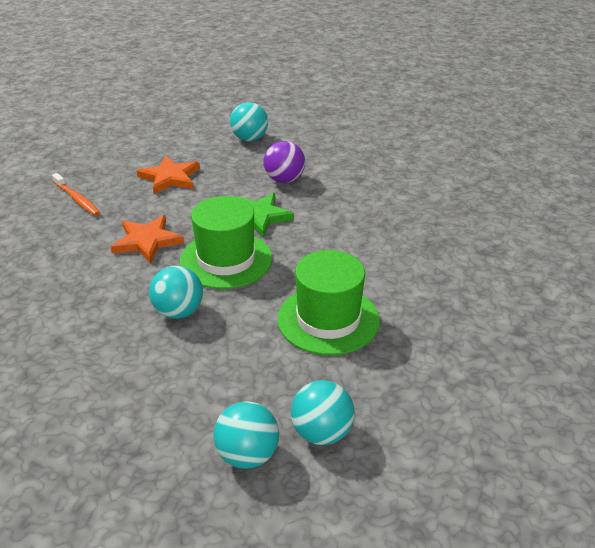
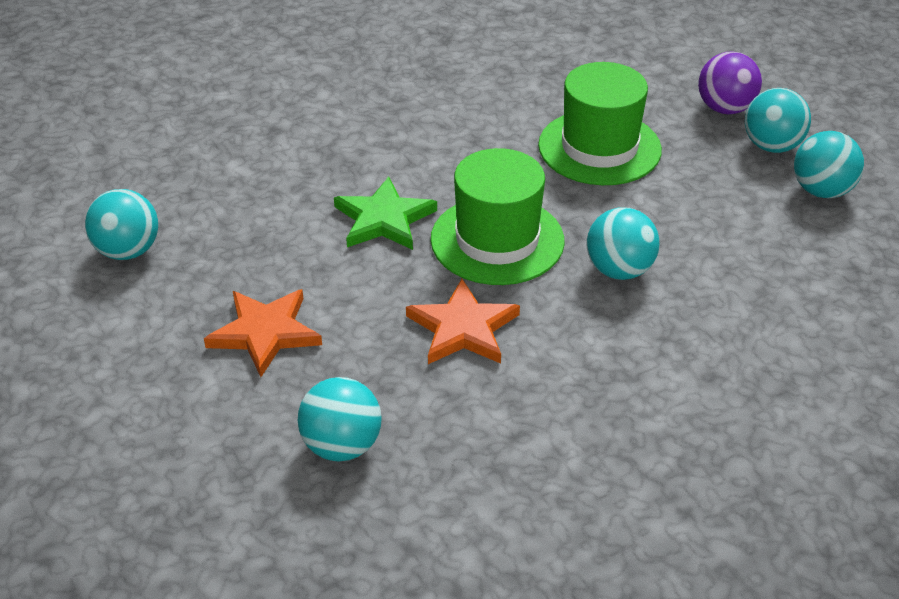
camera: 95 degrees left, 5 degrees up
orange toothbrush [52,173,100,216] -> turquoise ball [298,377,382,461]
purple ball [264,141,305,183] -> purple ball moved to [698,51,762,114]

